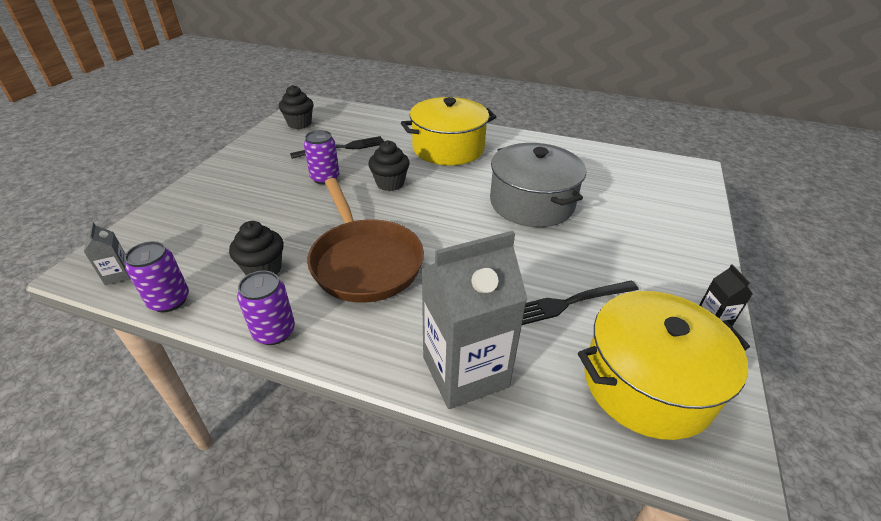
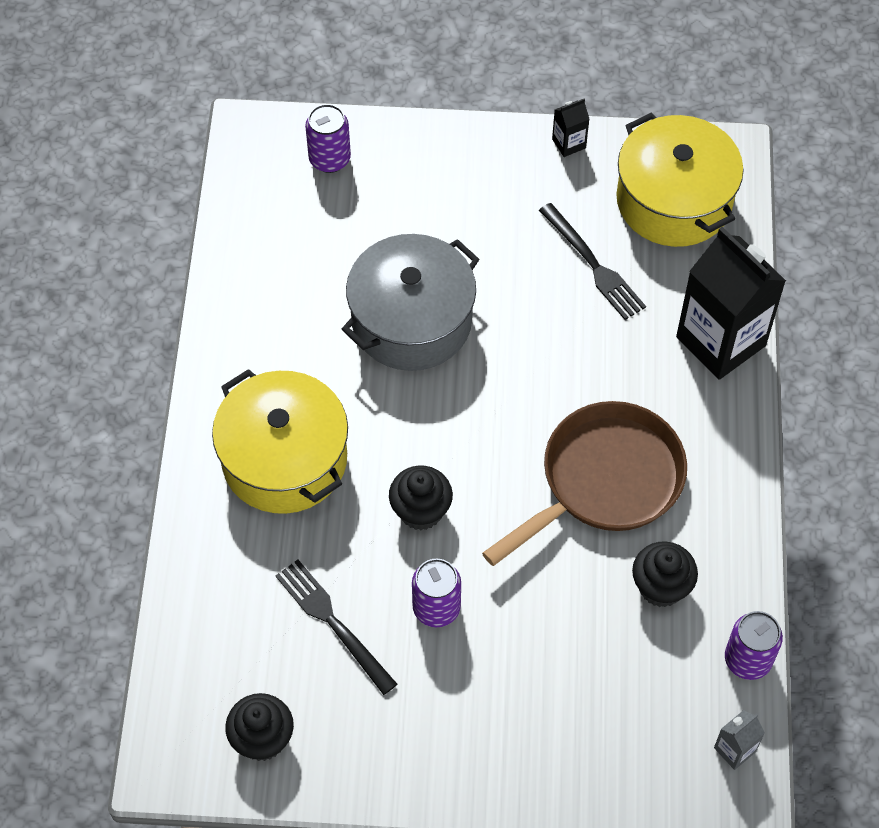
camera: 105 degrees left, 20 degrees up
purple can [237,271,295,345] -> purple can moved to [305,104,351,173]
grey carton [421,231,528,409] -> black carton [676,227,786,380]

